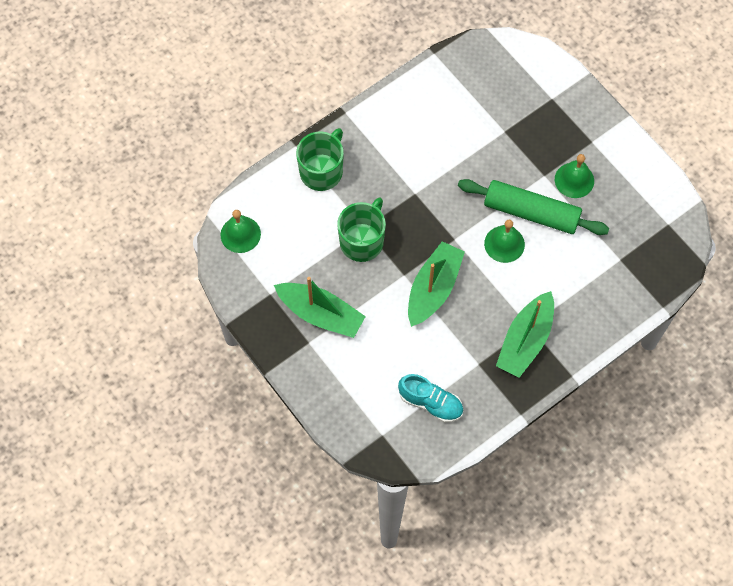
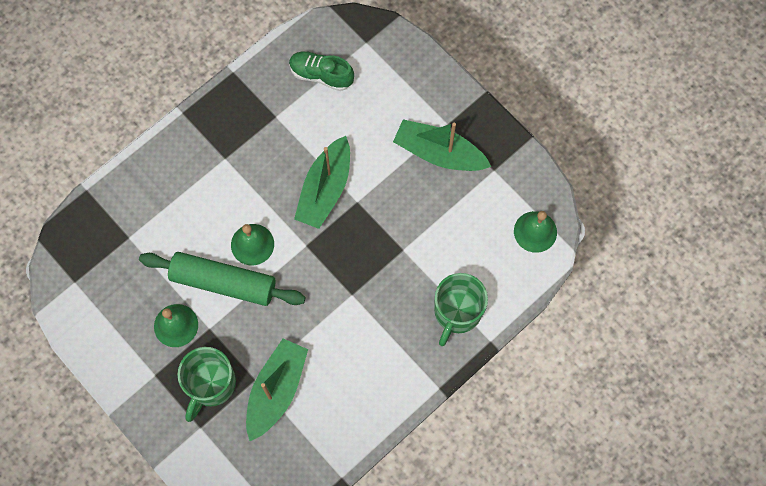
camera: 175 degrees right, 5 degrees up
green mug [337,197,386,262] -> green mug moved to [177,347,236,422]
turquoise shoe [398,374,463,423] -> green shoe [289,51,354,91]
green boat [496,291,554,378] -> green boat moved to [246,339,308,441]

